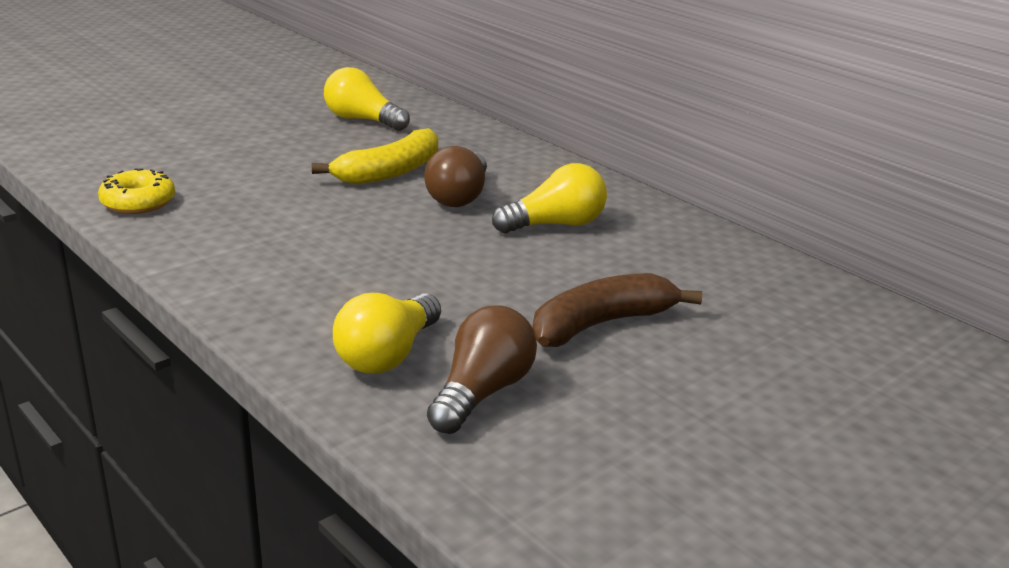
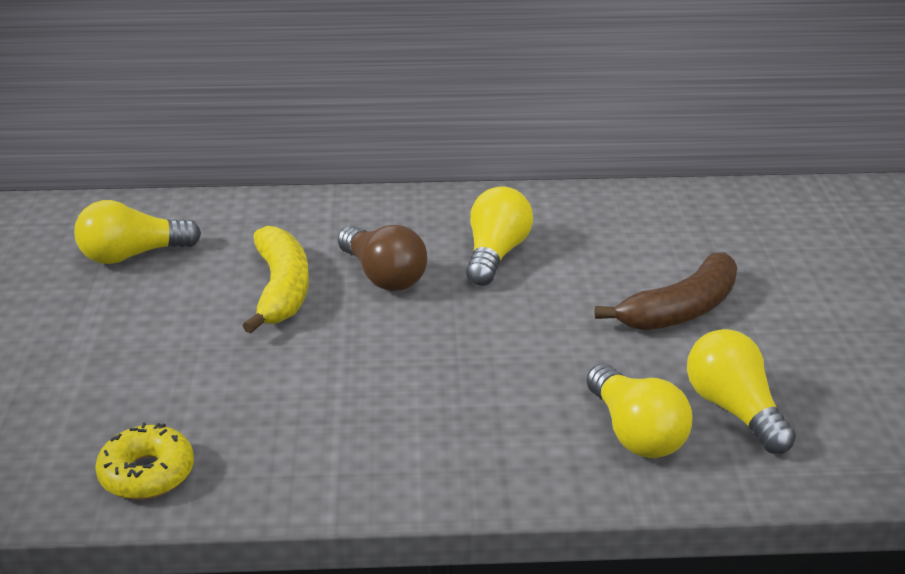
camera: 50 degrees left, 5 degrees up
brown light bulb [427,305,537,434] -> yellow light bulb [687,329,796,454]
brown banana [532,273,702,347] -> brown banana turned 135 degrees counterclockwise [595,252,737,331]

